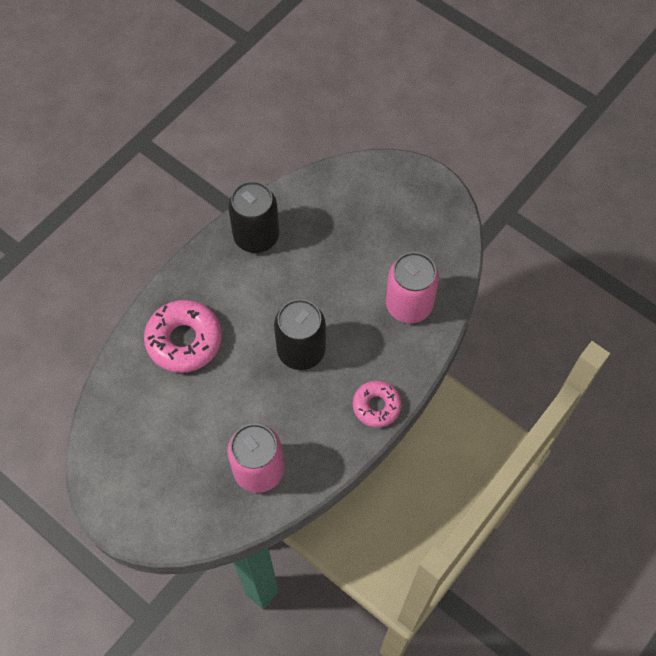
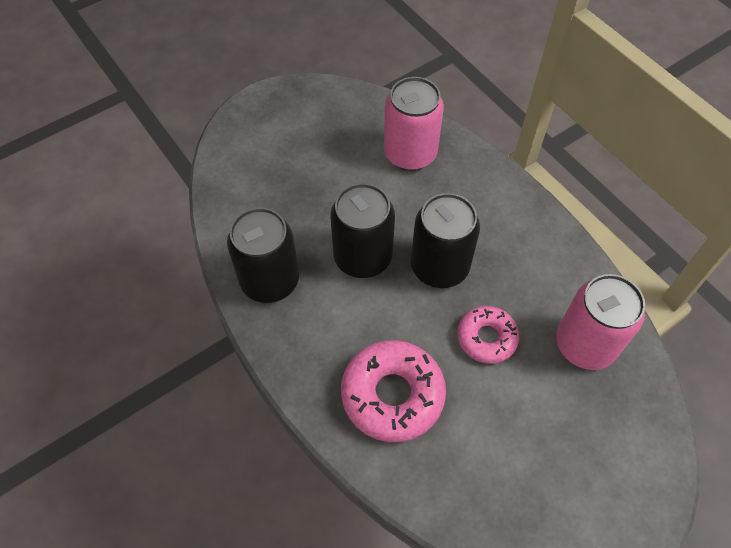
camera: 75 degrees left, 5 degrees down
pink donut [353,381,402,427] -> pink donut moved to [457,306,519,364]
none -> black can [330,183,395,278]

